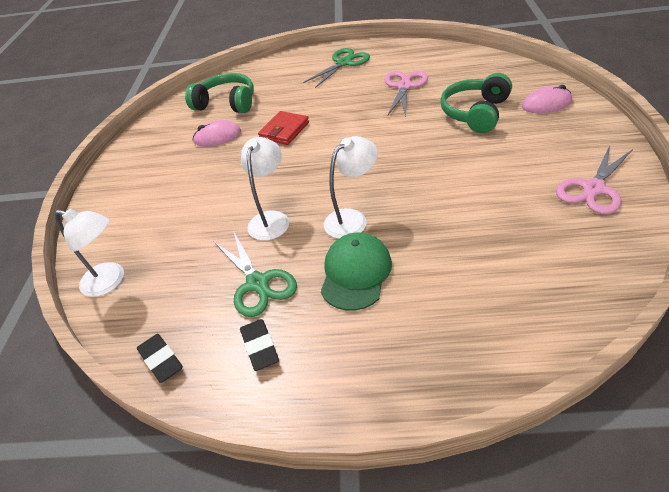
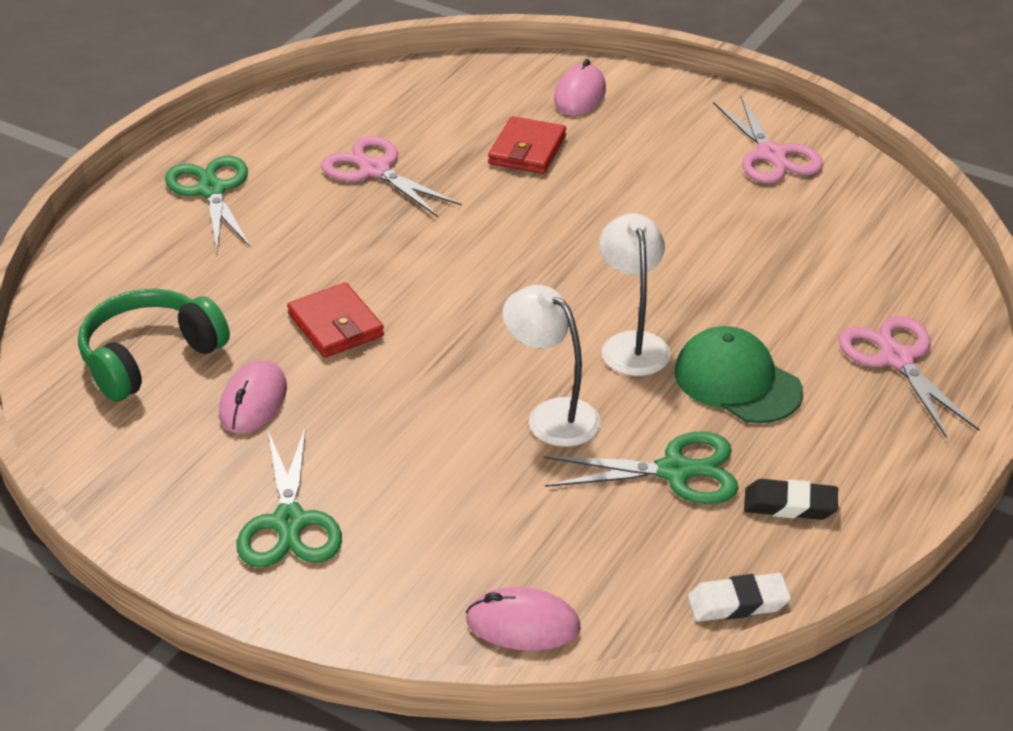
camera: 65 degrees left, 5 degrees down
white lamp [54,208,124,297] -> pink mouse [466,587,581,651]
black eraser [137,334,183,383] -> white eraser [688,573,791,622]
green headphones [440,73,512,133] -> red wallet [488,116,566,174]
none -> green scissors [237,426,342,568]
none -> pink scissors [838,316,980,438]

